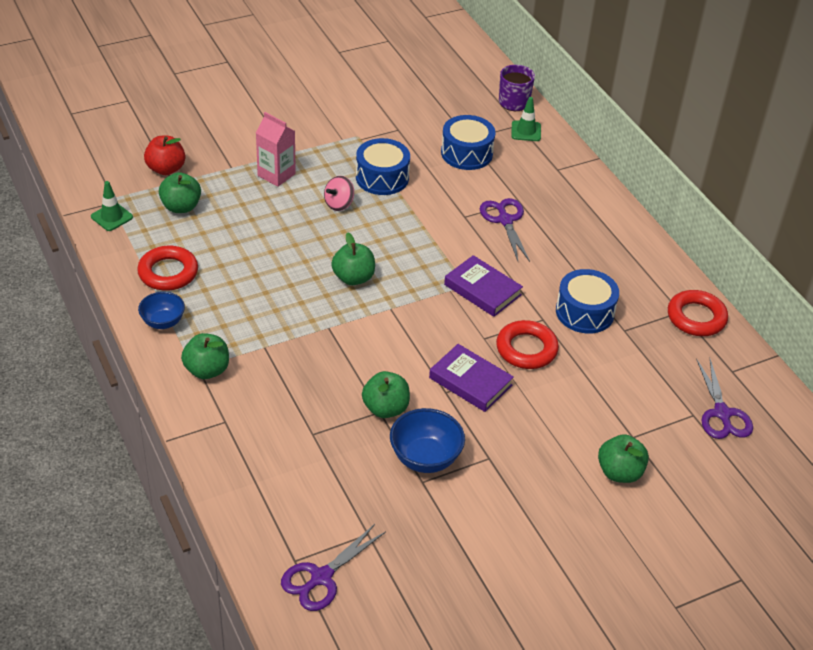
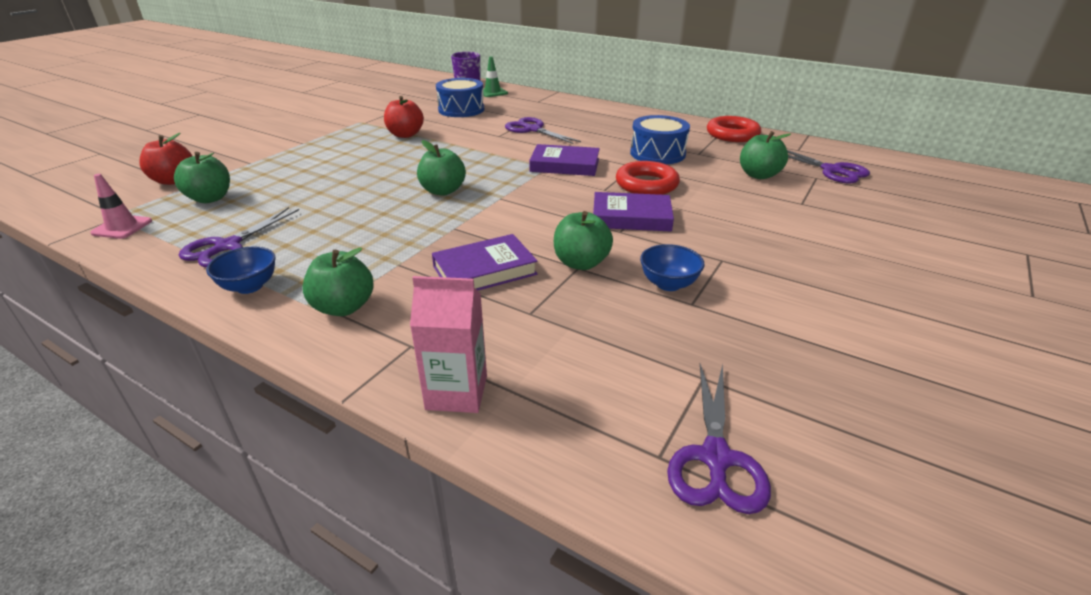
camera: 30 degrees left, 10 degrees down
green traffic cone [91,181,133,231] -> pink traffic cone [90,174,152,239]
red ring [137,245,198,291] -> purple scissors [179,207,299,268]
pink carton [256,112,296,187] -> pink carton moved to [410,276,487,413]
pink spinning top [324,176,354,211] -> none
blue drum [356,138,410,195] -> red apple [384,96,424,138]
blue bowl [390,408,465,473] -> blue bowl [640,244,705,291], size x0.67
green apple [598,434,649,483] -> green apple moved to [740,131,791,179]
none -> purple book [432,234,538,291]

